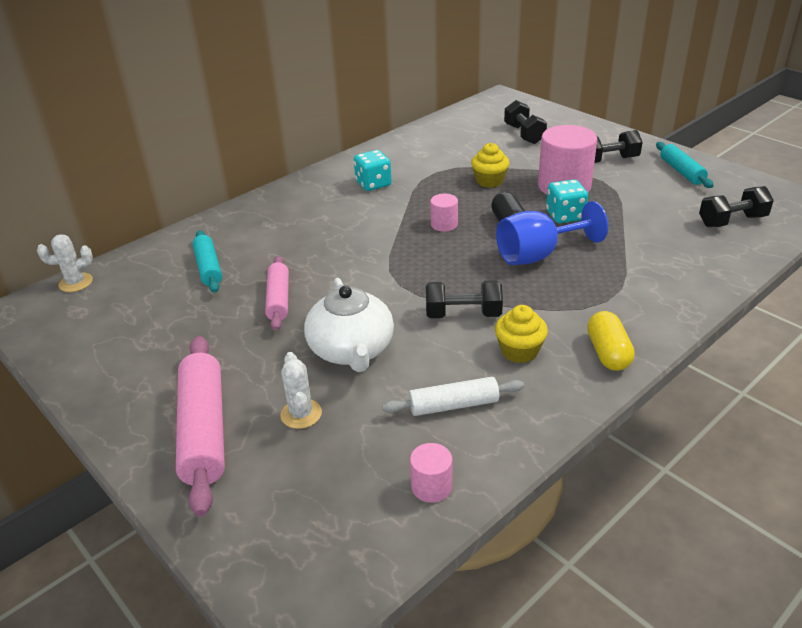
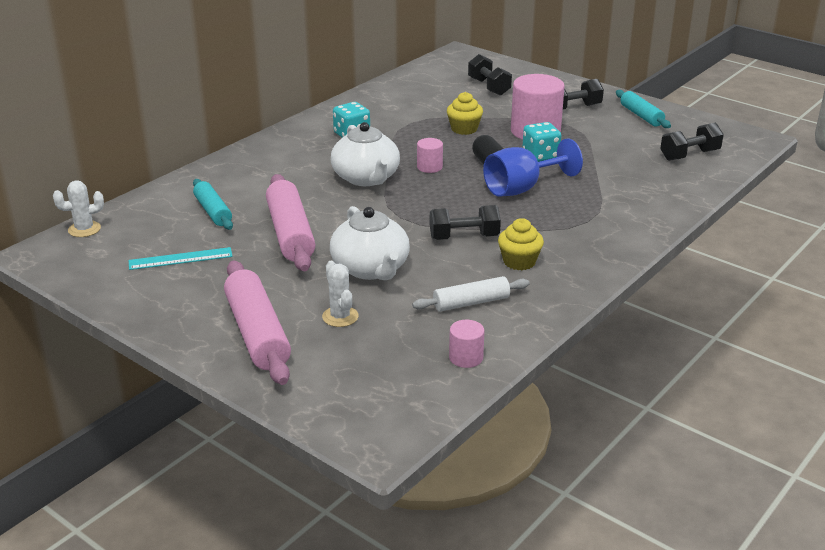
camera: 10 degrees left, 5 degrees down
pink rolling pin [265,256,289,330] -> pink rolling pin [266,174,315,271], size x1.66
yellow capsule [587,311,635,371] -> none
none -> turquoise ruler [129,247,233,270]
none -> white teapot [331,122,400,186]

